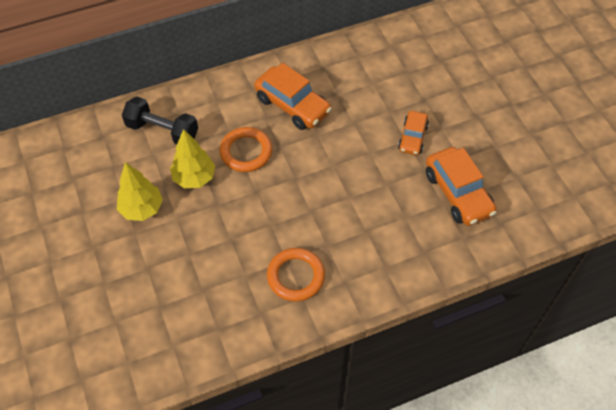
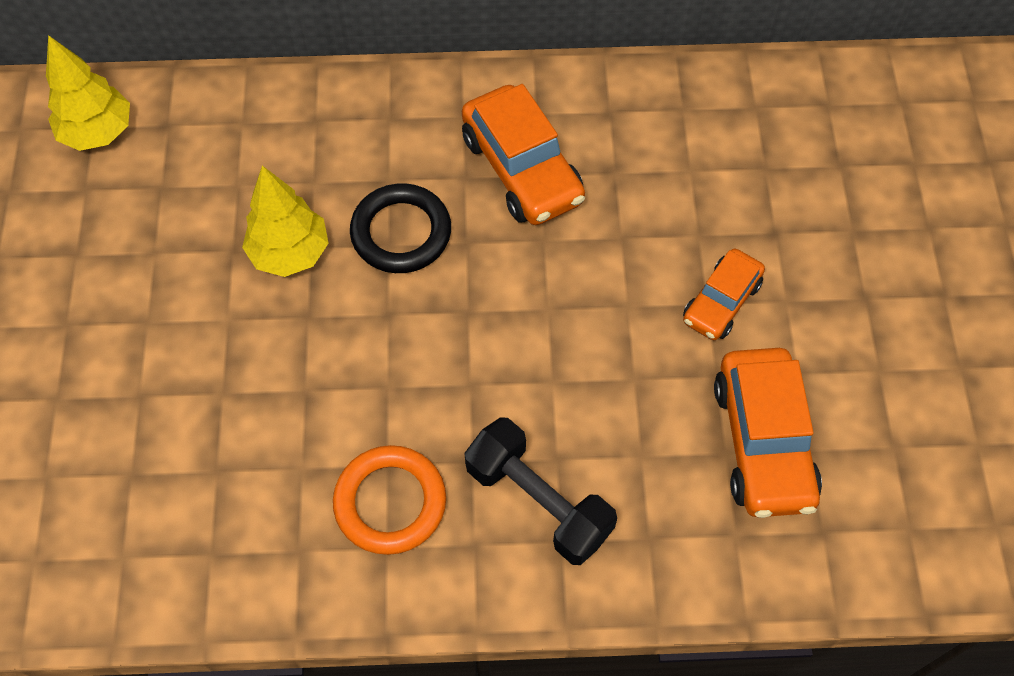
camera: 20 degrees right, 5 degrees up
yellow tree [117,162,163,221] -> yellow tree moved to [46,35,130,151]
black dumbbell [122,97,198,145] -> black dumbbell moved to [465,418,617,565]
orange ring [219,127,272,172] -> black ring [350,183,451,273]

